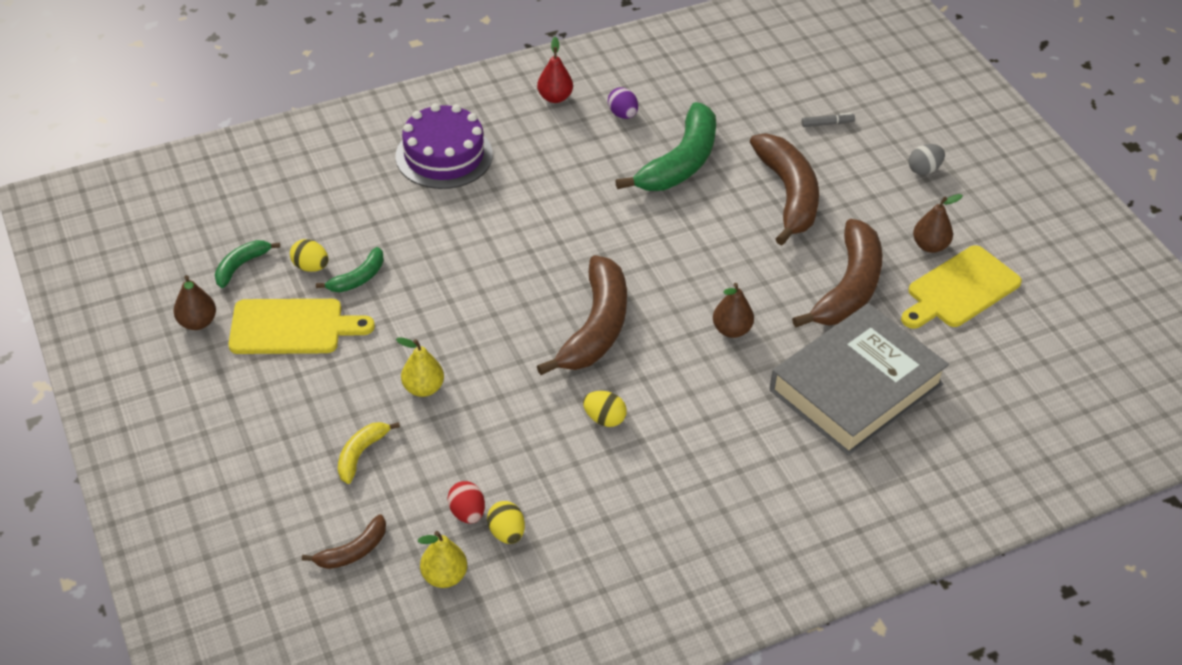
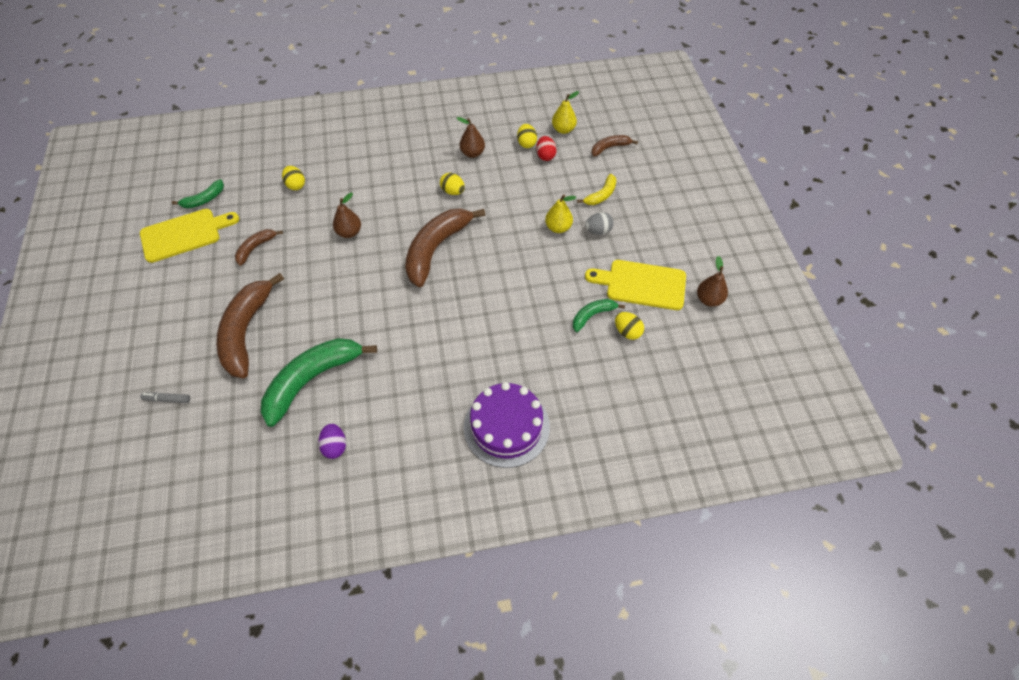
camera: 165 degrees left, 10 degrees up
green banana [215,240,280,288] -> green banana moved to [172,179,224,208]
red pear [537,37,573,103] -> none
grey book [770,303,949,456] -> yellow egg [282,166,305,190]
brown banana [792,219,883,327] -> brown banana [235,229,283,266], size x0.49
grey egg [908,144,945,175] -> grey egg moved to [585,212,614,235]
brown pear [913,194,963,253] -> brown pear moved to [457,117,485,158]

